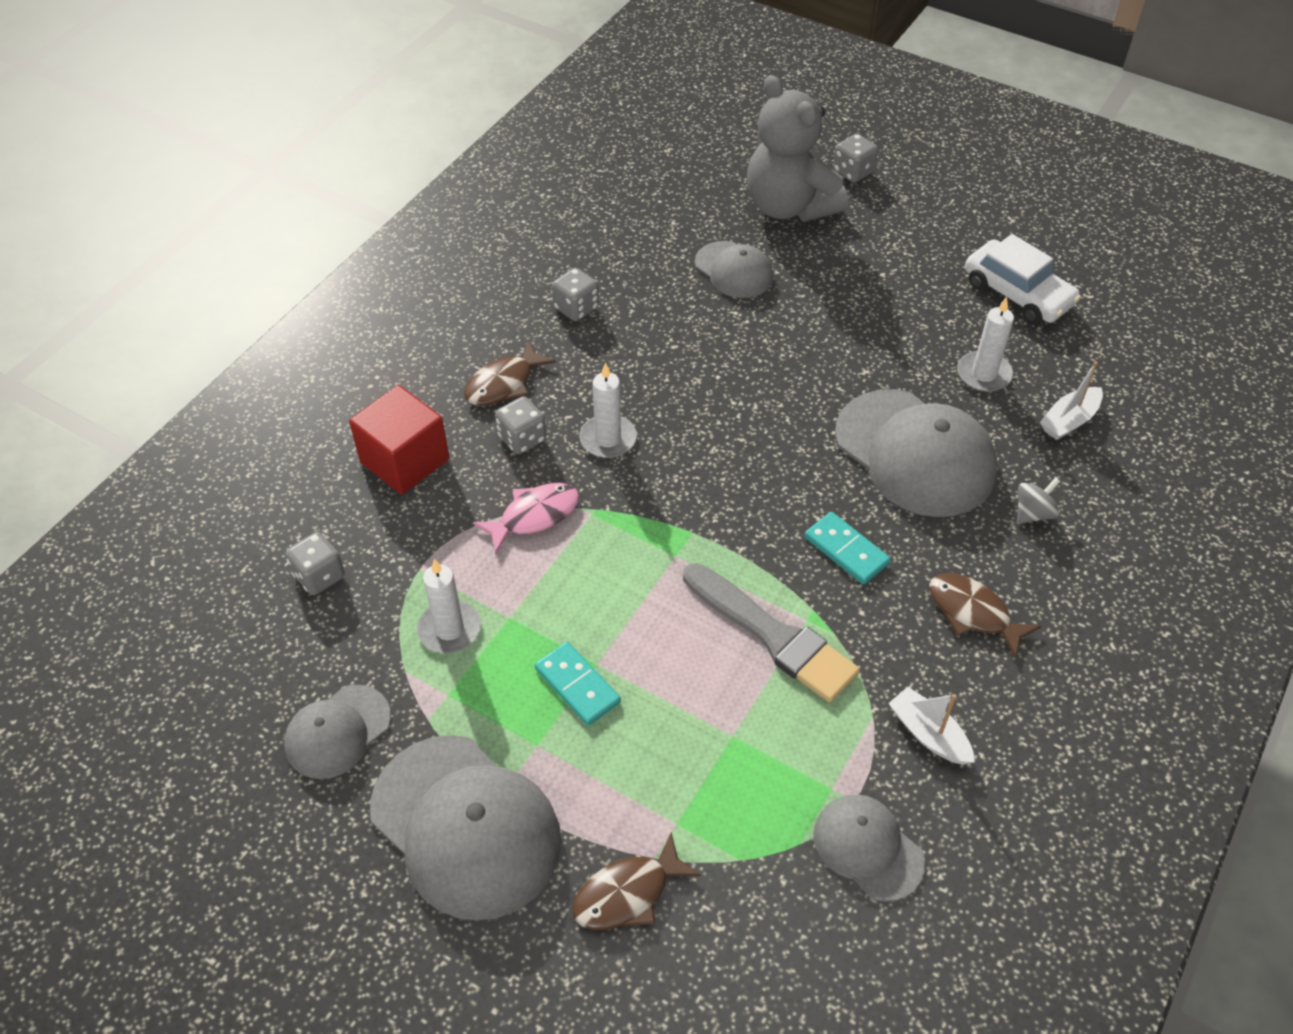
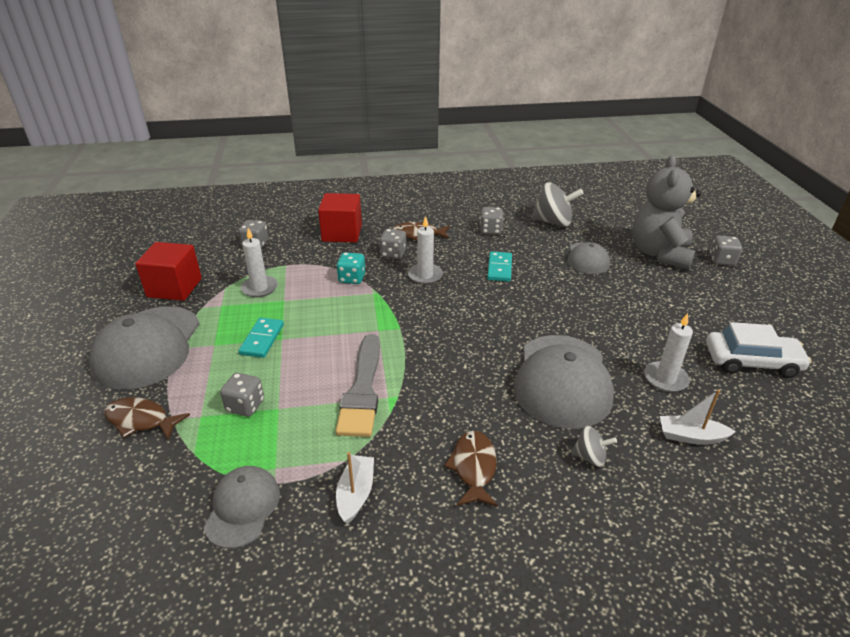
camera: 50 degrees right, 15 degrees down
grey cap [284,684,391,779] -> red cube [135,242,202,301]
pink fish [473,483,579,554] -> turquoise dice [336,252,365,284]
turquoise domino [805,512,891,584] -> turquoise domino moved to [487,251,512,282]
white car [965,234,1081,324] -> white car turned 90 degrees counterclockwise [706,322,812,378]
none -> grey dice [220,373,264,417]
none -> grey spinning top [531,182,584,227]

